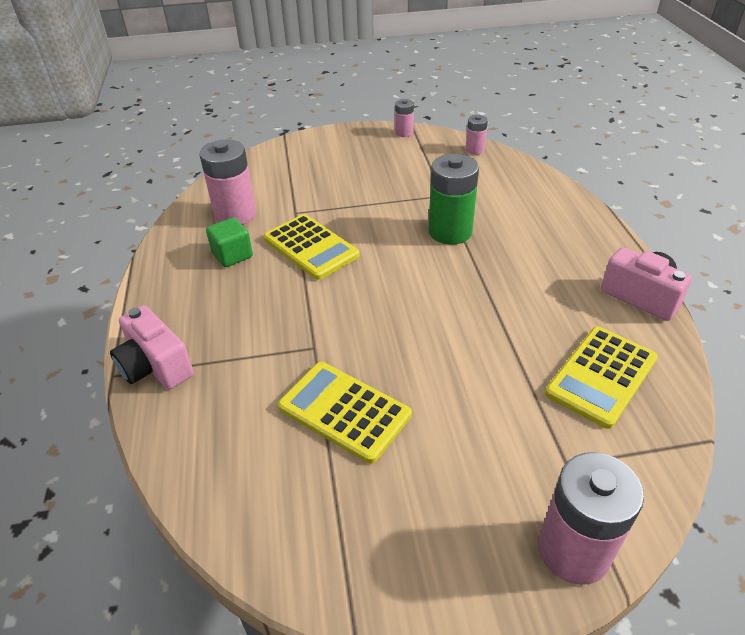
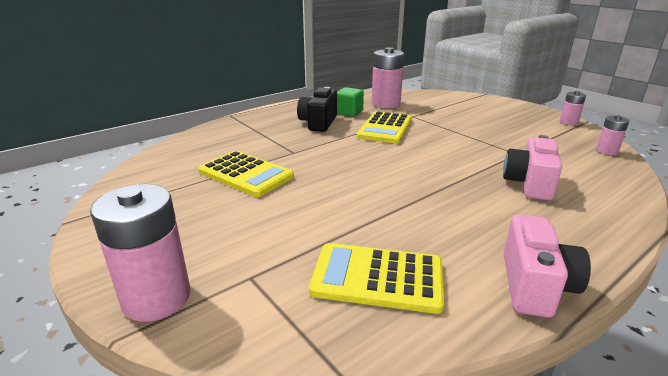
camera: 60 degrees right, 15 degrees down
pink camera [110,305,194,389] -> pink camera moved to [503,135,562,201]
yellow calculator [278,362,412,464] -> yellow calculator turned 120 degrees clockwise [198,151,294,197]
green battery [429,154,479,245] -> none
none -> black camera [297,87,337,132]

